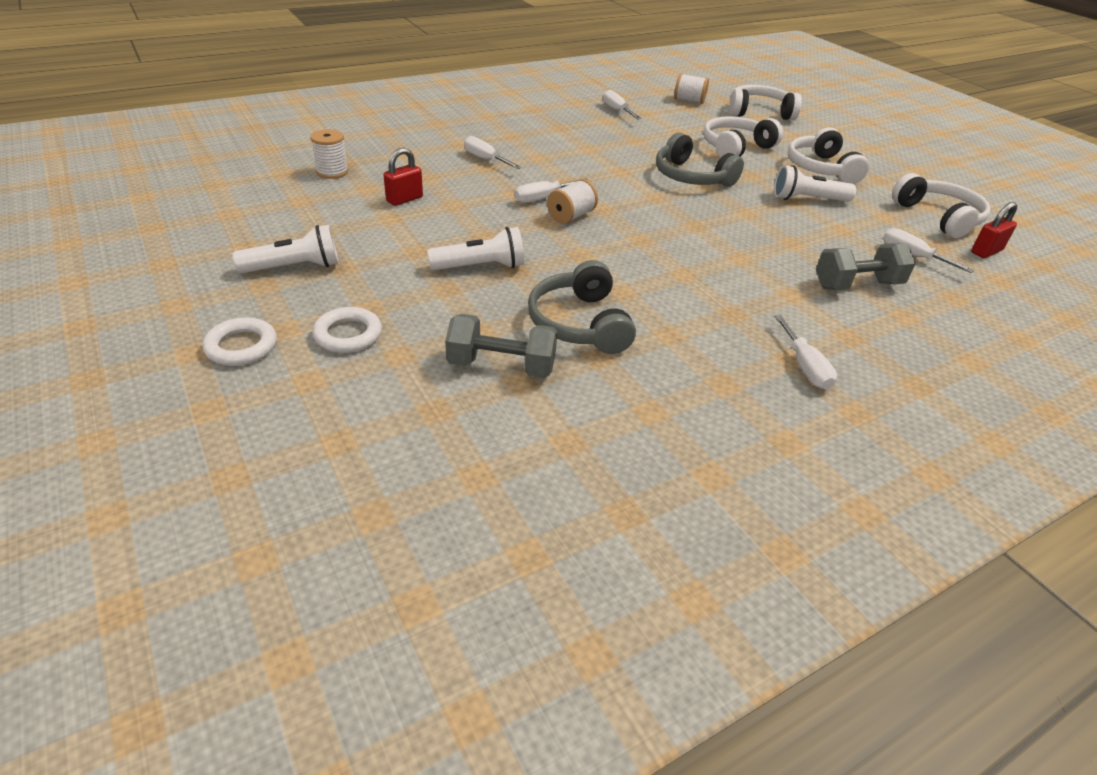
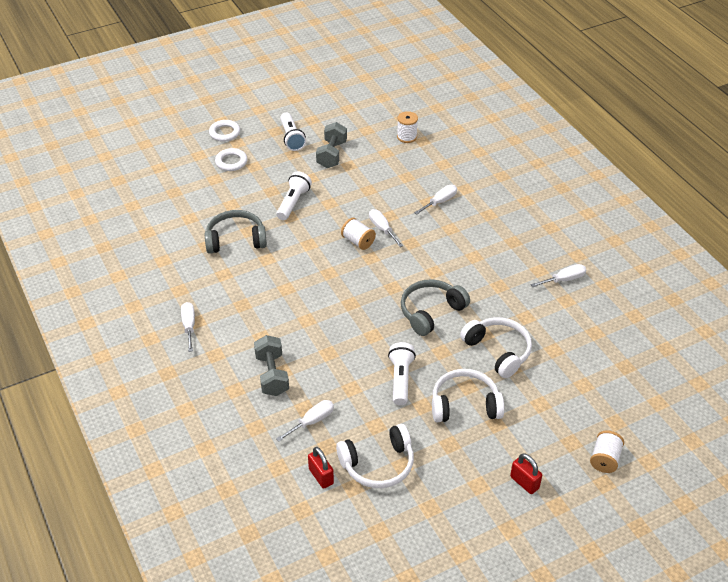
camera: 95 degrees right, 5 degrees up
red padlock [384,148,423,206] -> red padlock moved to [510,453,542,494]
white flashlight [427,227,524,270] -> white flashlight turned 150 degrees counterclockwise [276,172,312,220]
grey dumbbell [445,314,558,378] -> grey dumbbell moved to [316,122,347,168]
white spool [674,73,709,104] -> white spool moved to [590,430,624,473]
white headphones [729,85,802,121] -> none
white screwdriver [774,315,837,390] -> white screwdriver turned 90 degrees clockwise [181,302,195,352]

